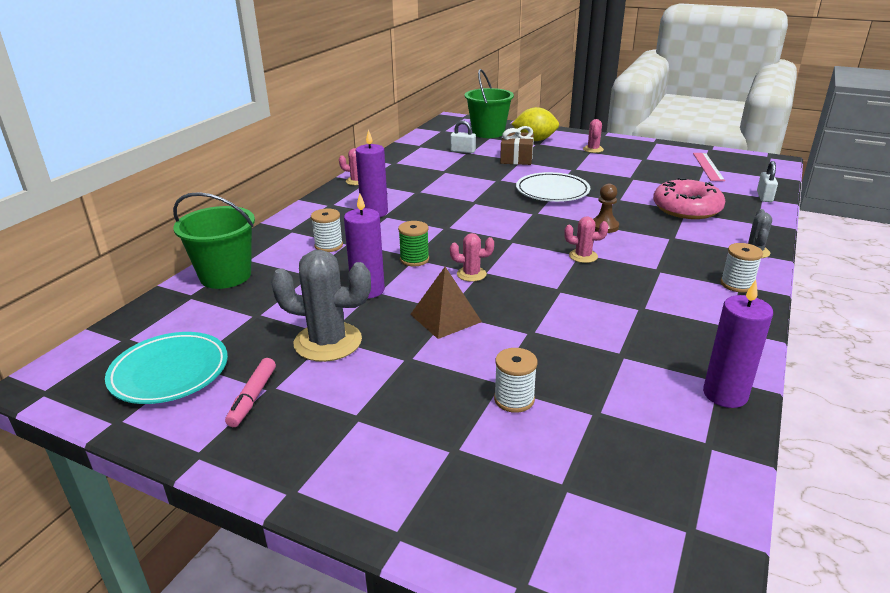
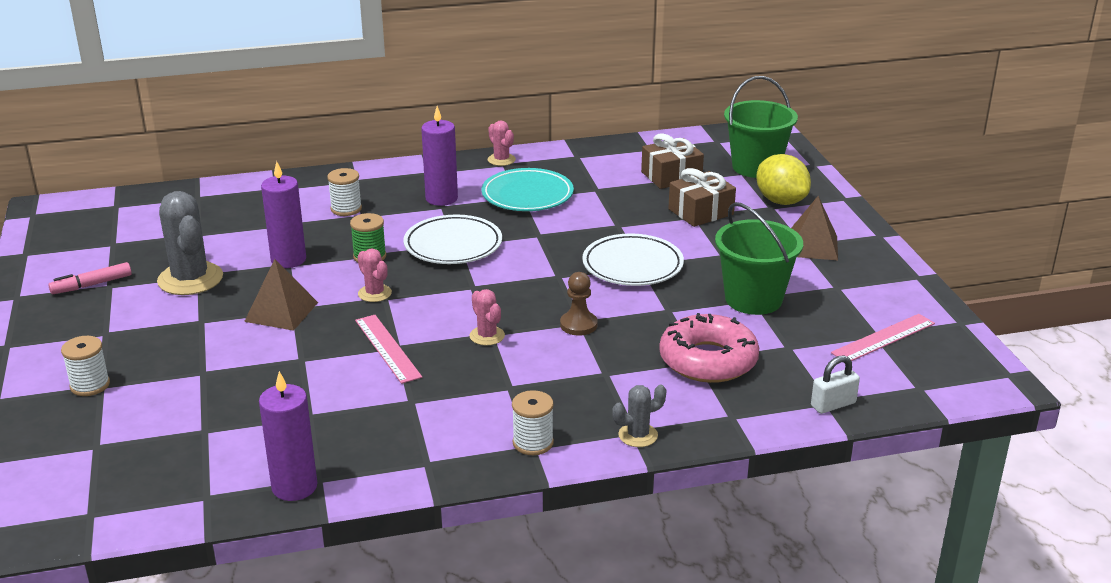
camera: 50 degrees right, 0 degrees up
turquoise plate [105,332,228,404] -> turquoise plate moved to [482,168,574,211]
green bucket [173,192,255,289] -> green bucket moved to [715,202,803,315]
white padlock [450,120,476,153] -> brown gift [641,134,704,189]
white spool [494,348,538,413] -> white spool moved to [61,336,110,396]
pink cactus [583,119,604,153] -> brown pyramid [791,196,838,260]
none -> pink ruler [355,315,422,384]
none -> white plate [403,215,502,264]

